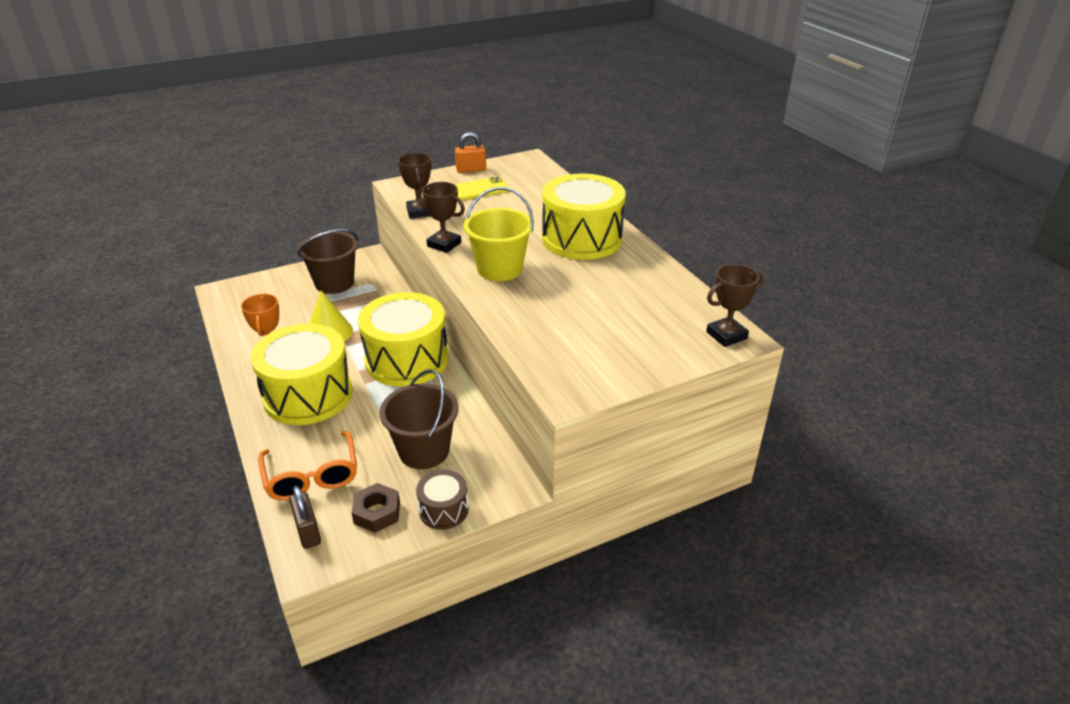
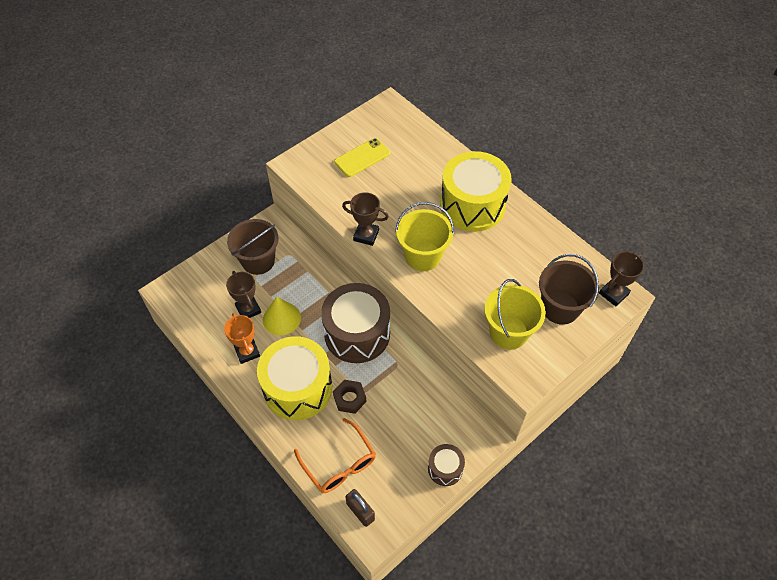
camera: 15 degrees left, 20 degrees up
brown nut [351,483,400,533] -> brown nut moved to [333,380,366,414]
yellow drum [358,292,449,387] -> brown drum [321,283,390,363]
brown bucket [379,369,458,469] -> brown bucket moved to [539,254,599,325]
brown trophy [398,153,431,219] -> brown trophy moved to [226,271,261,318]
orange padlock [455,132,486,173] -> none
none -> yellow bucket [484,279,546,349]

